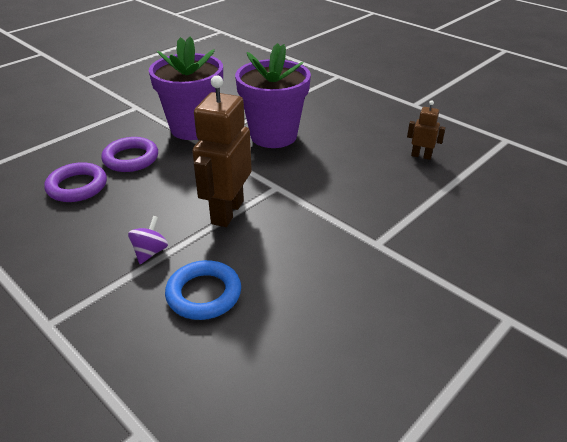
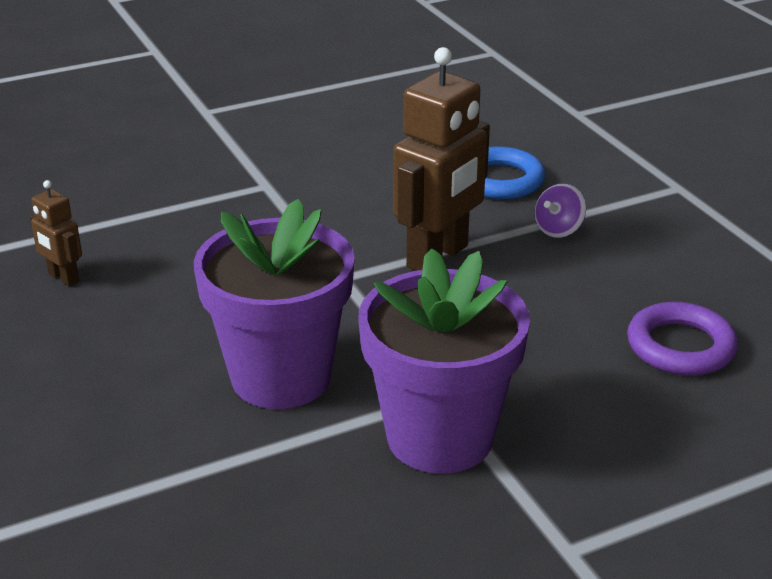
camera: 160 degrees left, 5 degrees down
purple ring [101,137,158,172] -> none

